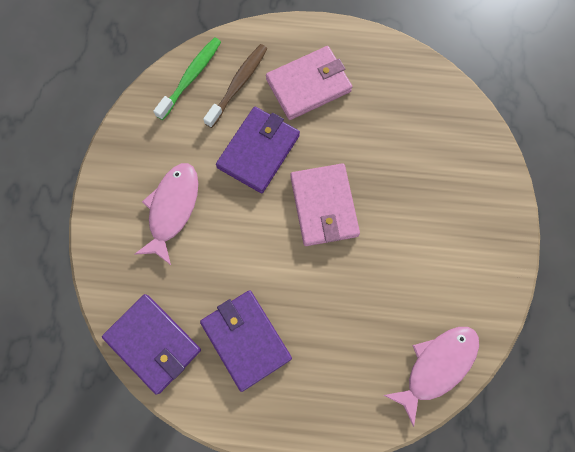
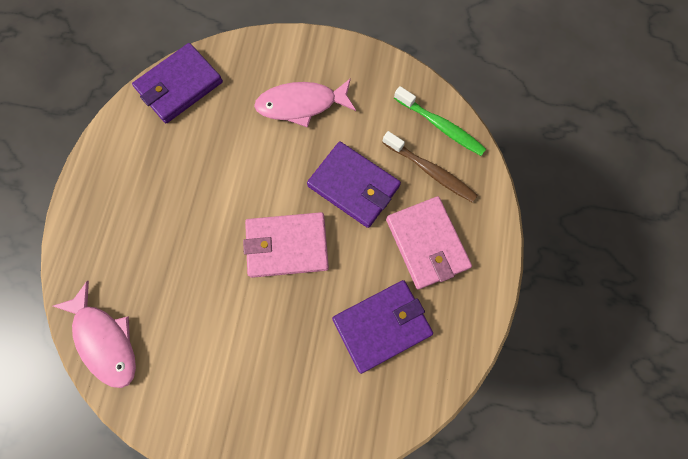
camera: 95 degrees right, 0 degrees up
pink fish [135,163,198,265] -> pink fish turned 150 degrees clockwise [254,78,356,128]
purple wallet [200,290,292,392] -> purple wallet moved to [332,280,433,374]

